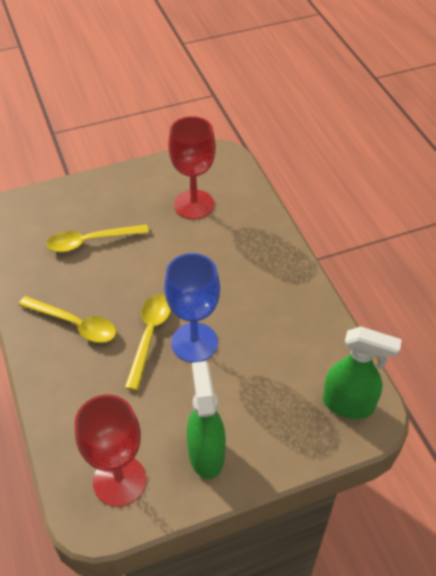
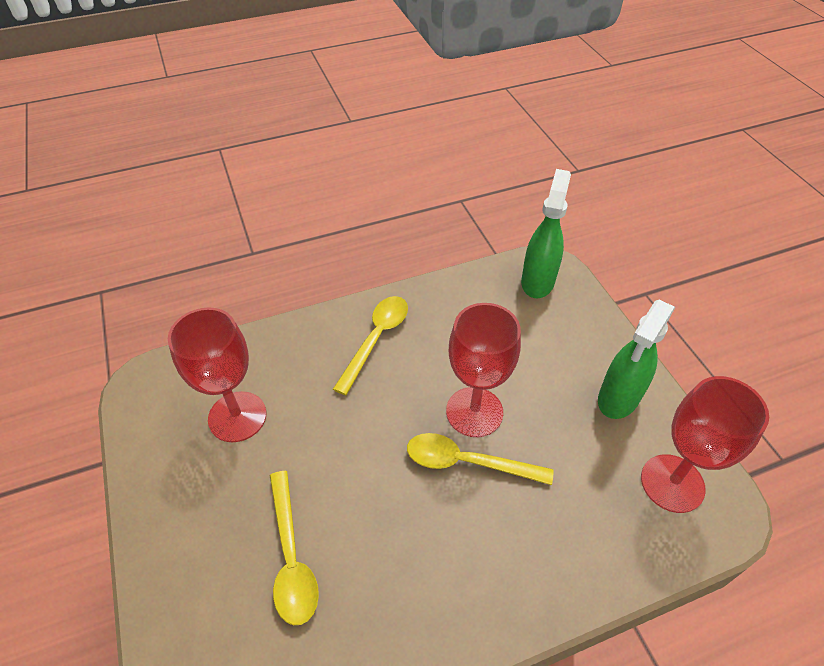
camera: 90 degrees left, 0 degrees up
yellow spoon [18,296,116,343] -> yellow spoon moved to [333,296,408,395]
blue goblet [164,253,220,363] -> red goblet [446,303,521,437]
green spray bottle [187,361,226,479] -> green spray bottle turned 45 degrees counterclockwise [598,300,675,419]

